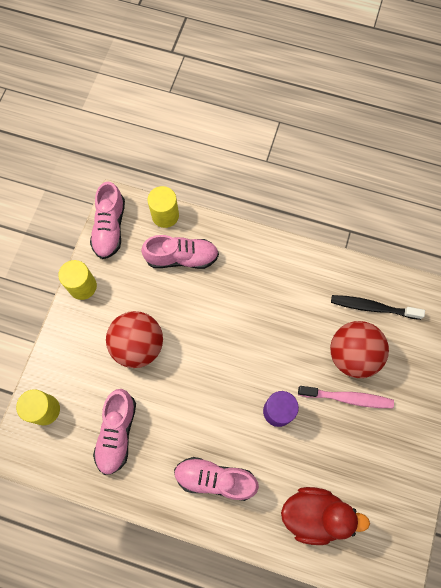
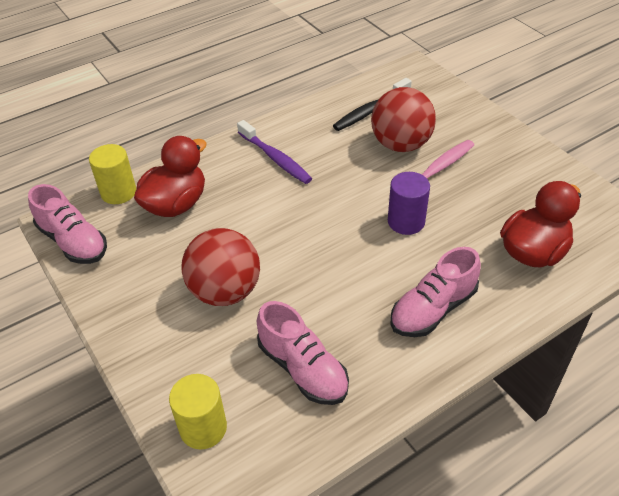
camera: 50 degrees left, 25 degrees down
yellow cylinder [58,260,97,300] -> none
pink shoe [141,235,219,269] -> red duck [134,136,206,217]
none -> purple toothbrush [237,120,312,184]

